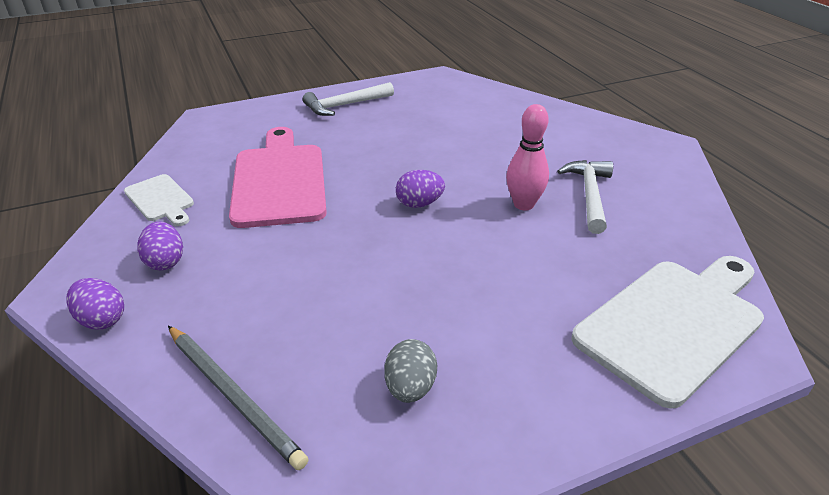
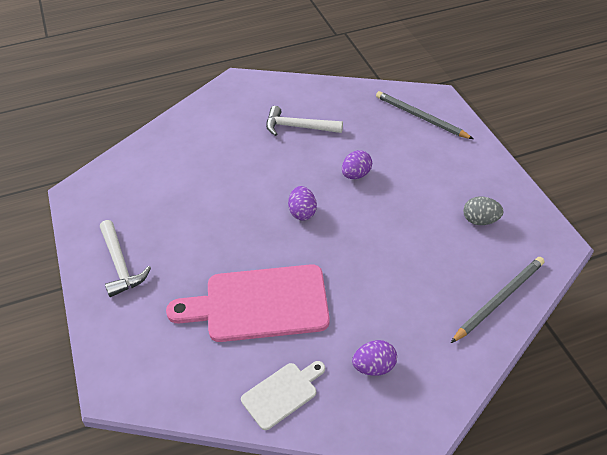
camera: 85 degrees left, 10 degrees up
purple egg [66,278,124,330] -> purple egg moved to [342,150,372,179]
pink bowling pin [506,104,549,210] -> none
white cutting board [571,256,764,409] -> grey pencil [376,91,473,139]

